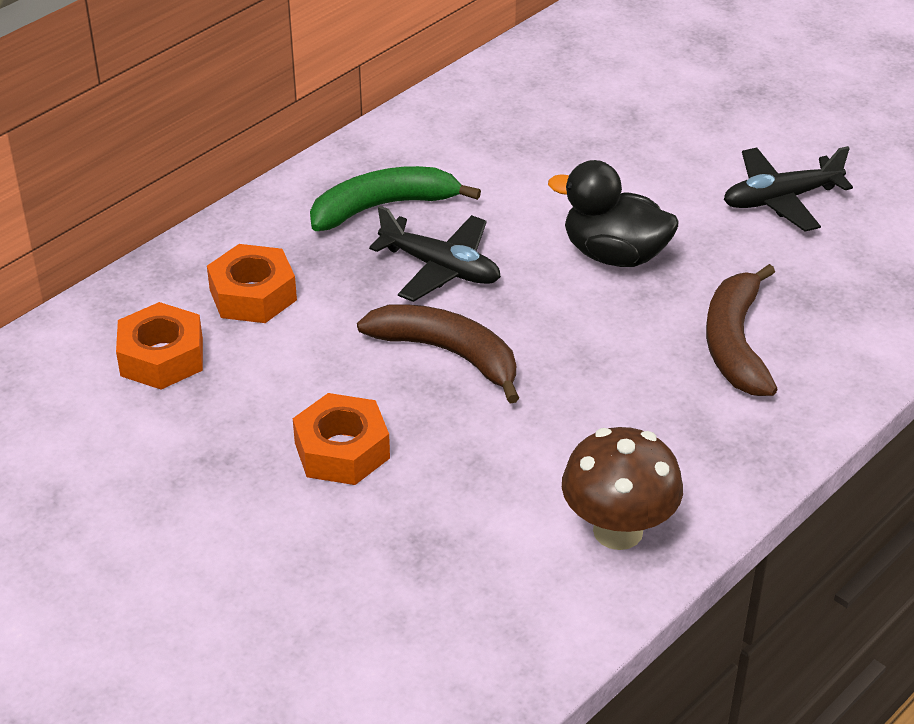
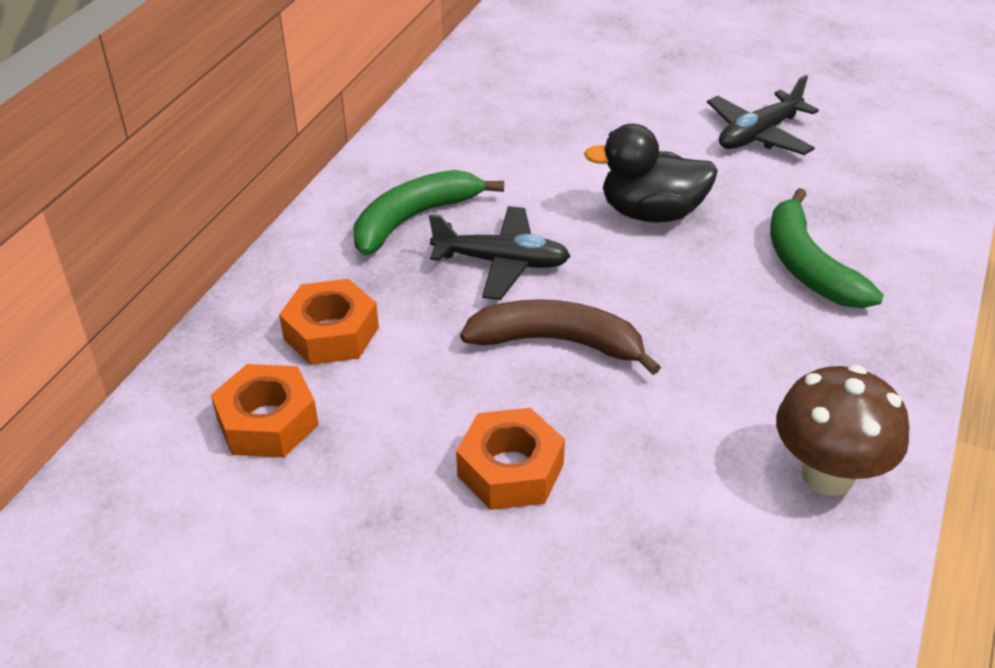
camera: 20 degrees left, 0 degrees up
brown banana [706,264,778,396] -> green banana [770,188,884,308]

